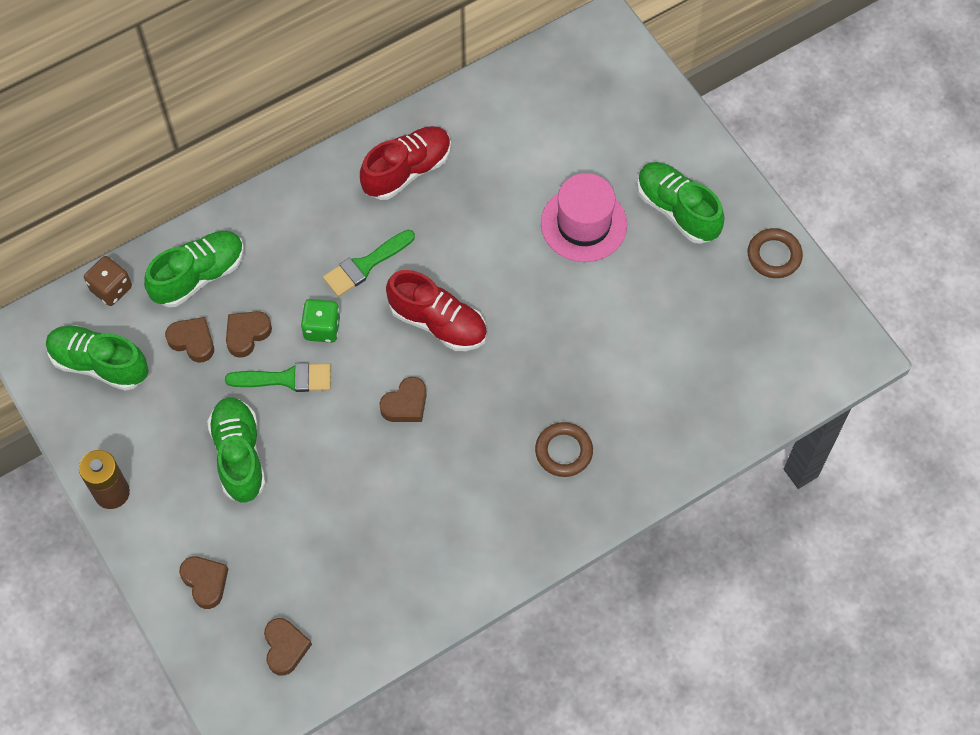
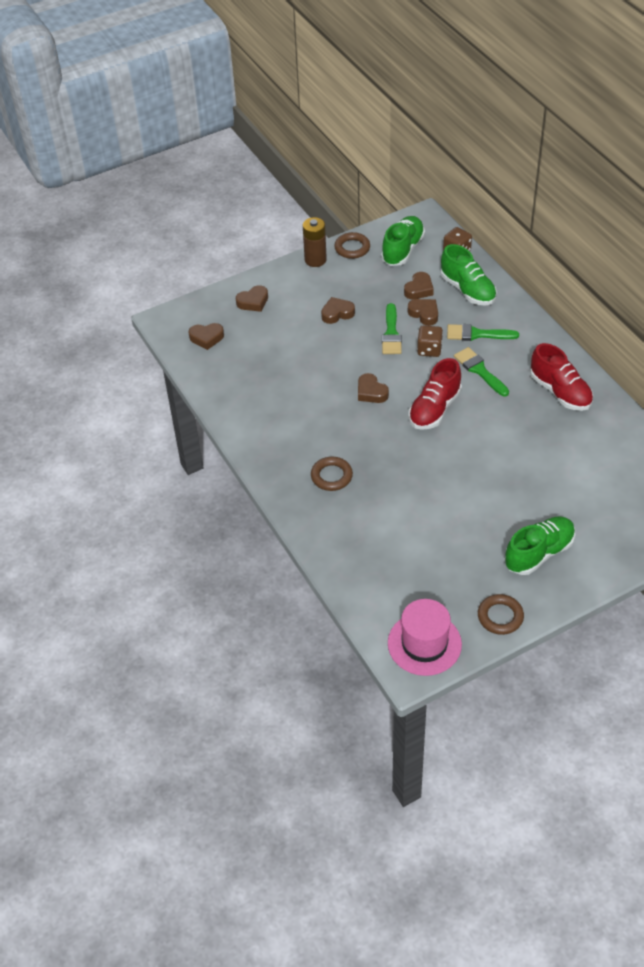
camera: 95 degrees right, 15 degrees down
green shoe [207,397,266,503] -> brown heart [321,297,355,324]
green dice [301,299,340,343] -> brown dice [417,326,443,357]
pink hat [541,173,627,262] -> pink hat moved to [388,599,462,676]
none -> brown ring [334,232,370,259]
none -> green brush [447,324,519,341]

